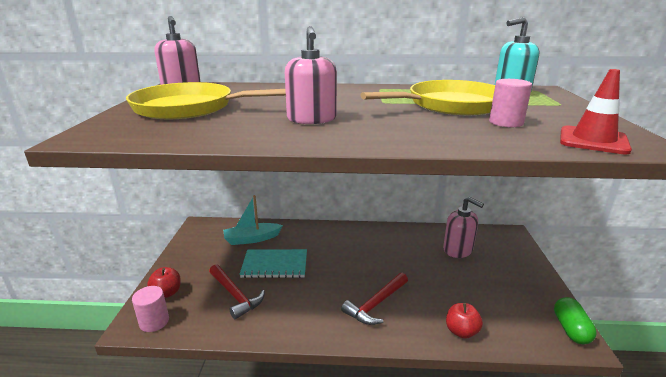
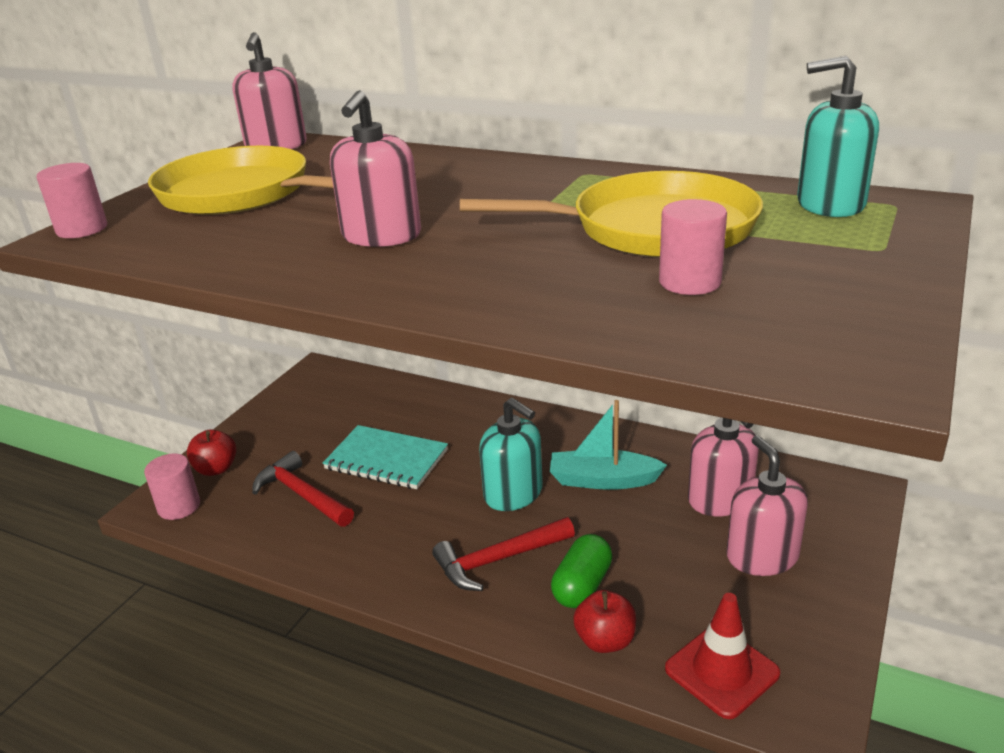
camera: 25 degrees right, 5 degrees up
red hammer [209,264,265,319] -> red hammer turned 150 degrees clockwise [252,451,354,527]
turquoise boat [224,195,283,245] -> turquoise boat moved to [550,400,667,490]
green capsule [554,297,597,344] -> green capsule moved to [551,534,612,608]
red traffic cone [560,69,632,154] -> red traffic cone moved to [665,593,780,719]
none -> pink cylinder [36,163,107,238]
none -> turquoise soap dispenser [479,398,543,511]
none -> pink soap dispenser [727,435,808,576]

